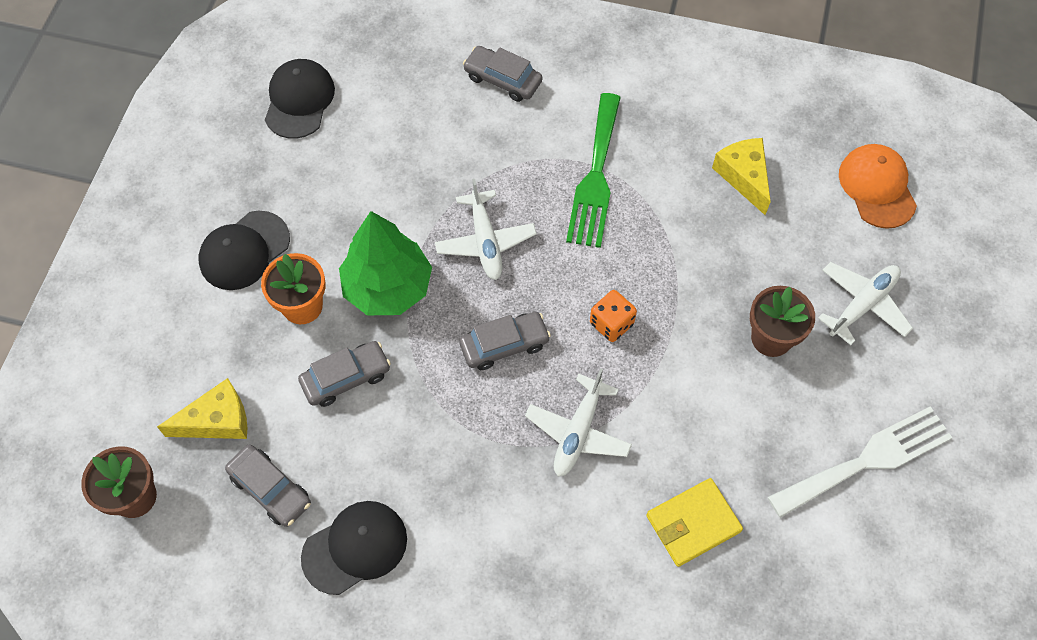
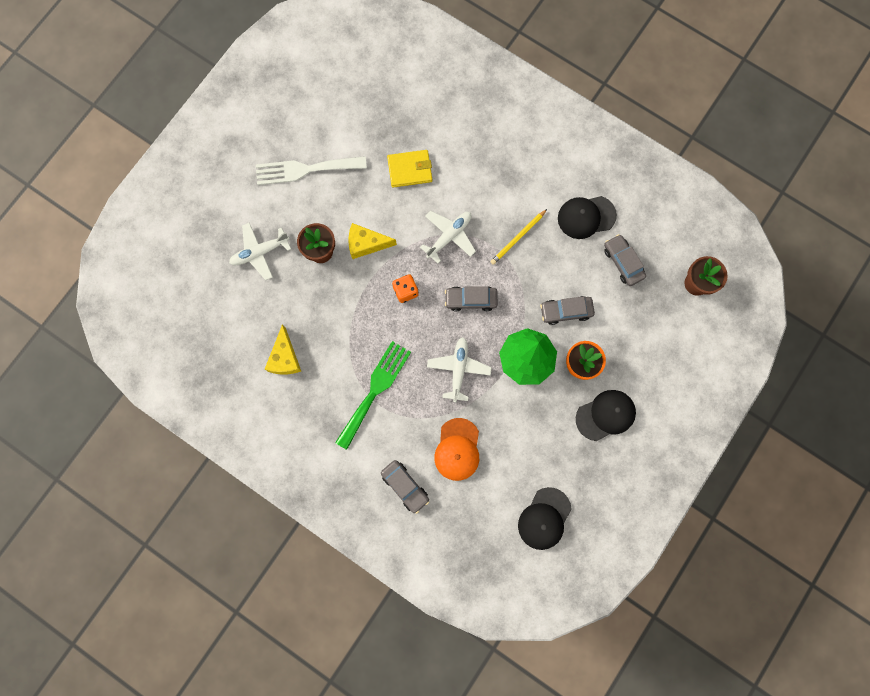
camera: 160 degrees left, 15 degrees up
yellow cheese [157,378,247,439] -> yellow cheese moved to [348,223,397,259]
orange cap [839,144,917,229] -> orange cap moved to [434,418,479,481]
none -> yellow pencil [490,209,547,265]

